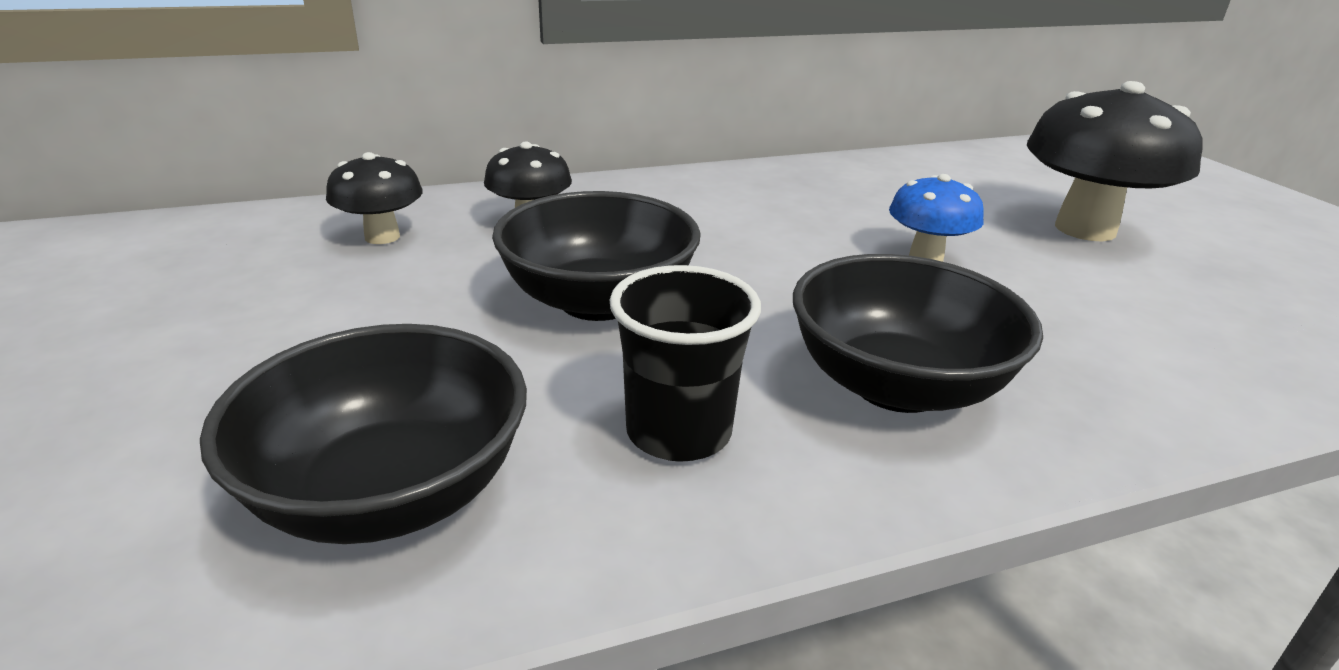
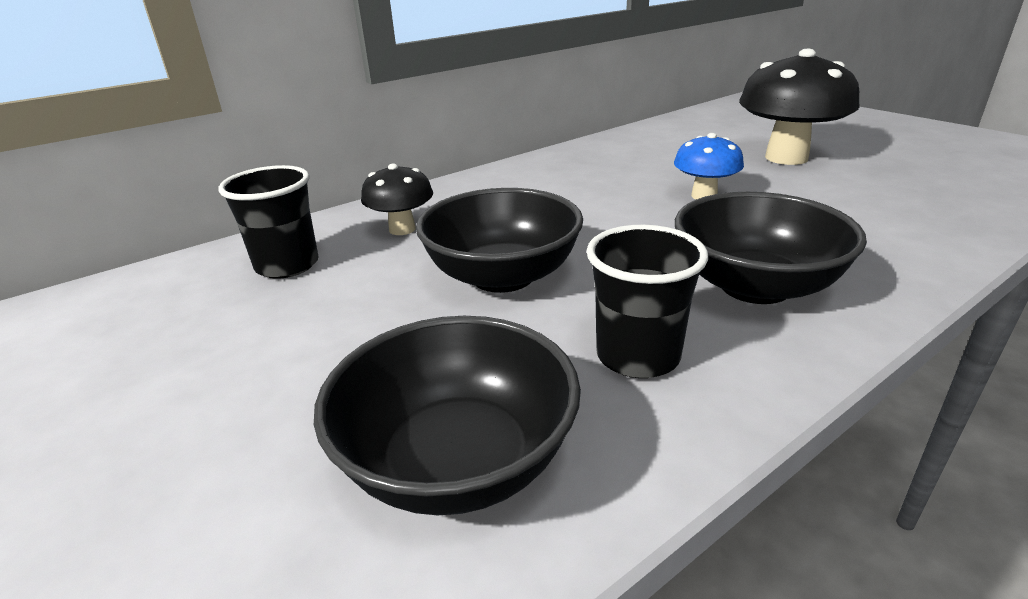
camera: 15 degrees left, 0 degrees up
black mushroom [326,152,423,244] -> black cup [218,165,319,279]

